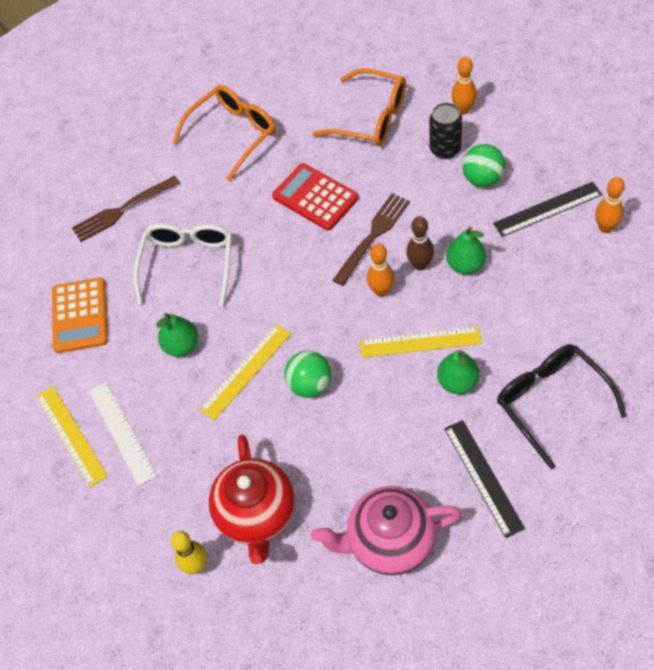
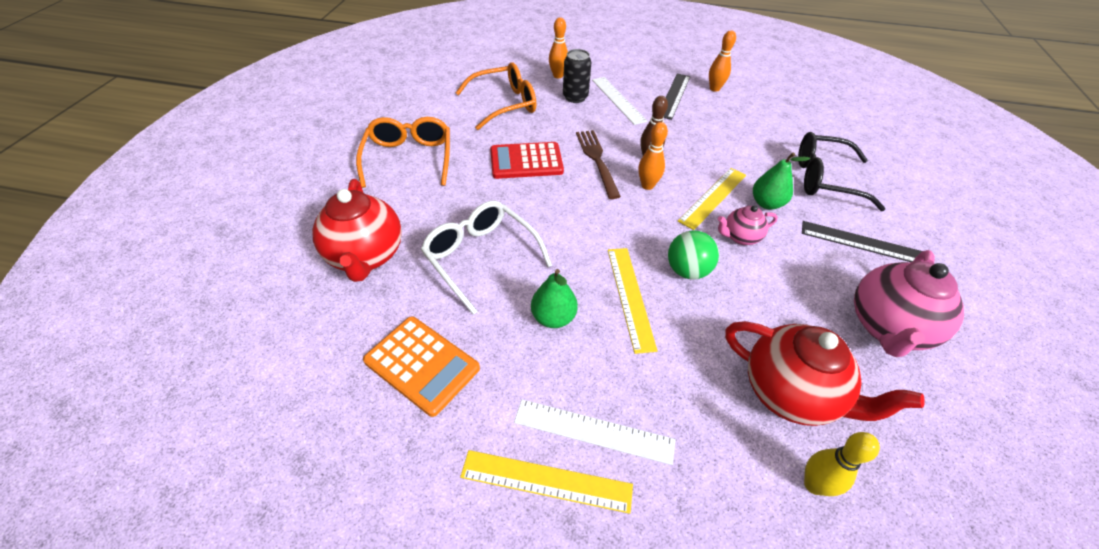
camera: 55 degrees left, 10 degrees down
brown fork [72,176,180,242] -> red teapot [312,179,402,282]
green pear [446,227,486,274] -> none
green ball [462,144,505,187] -> white ruler [592,77,647,125]
none -> pink teapot [718,205,778,245]

